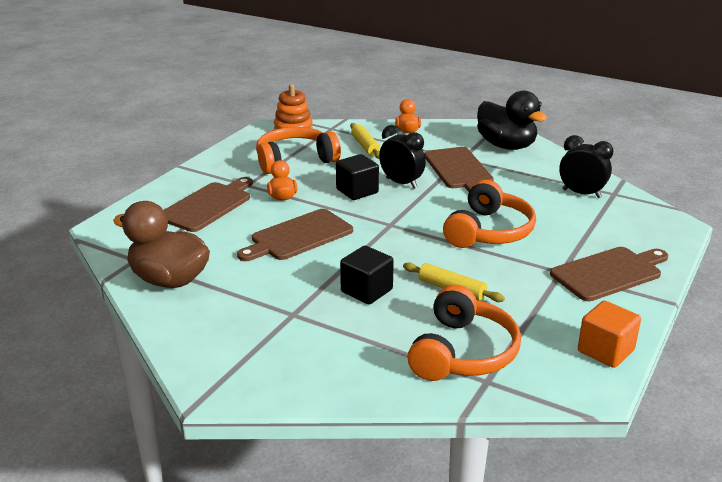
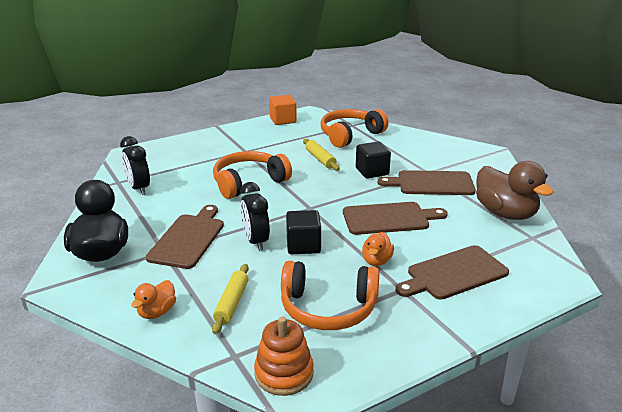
camera: 150 degrees left, 0 degrees up
brown cutting board [550,247,668,301] -> brown cutting board moved to [378,170,476,195]

